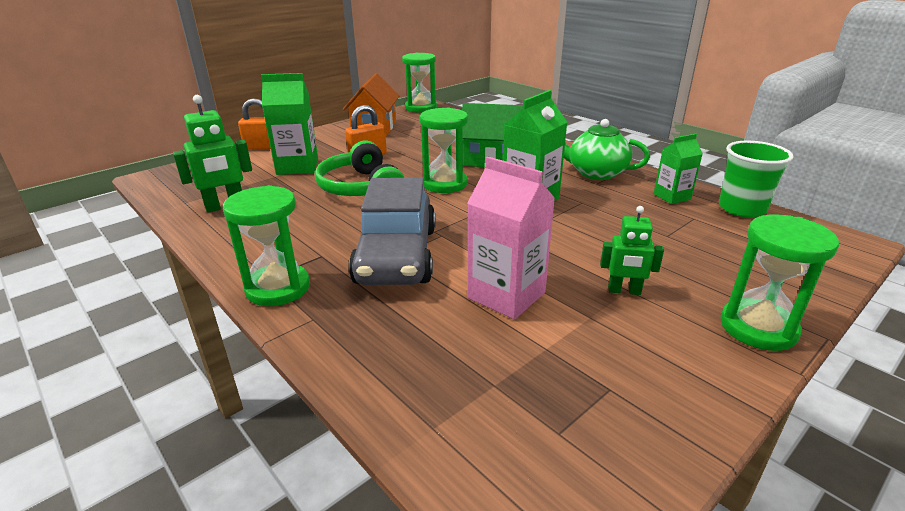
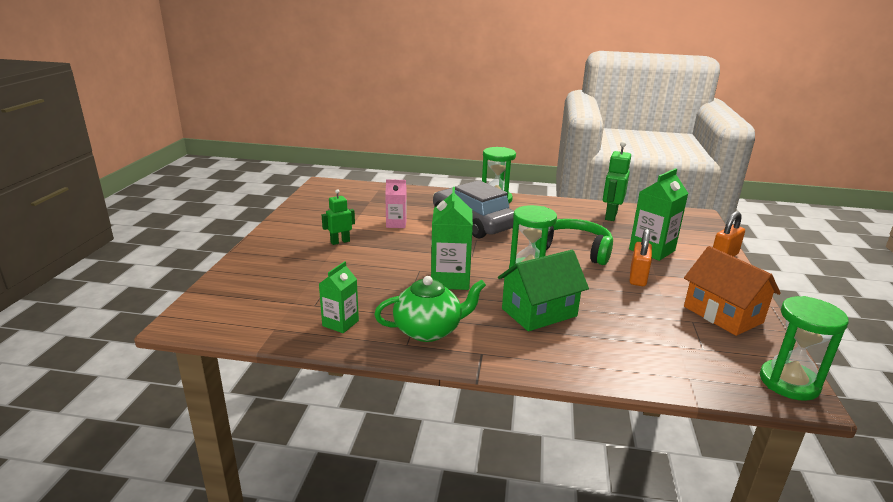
camera: 140 degrees right, 5 degrees down
pink carton [467,157,555,319] -> pink carton [385,179,407,228], size x0.61
green cup [719,141,794,217] -> none
green hourglass [720,214,839,351] -> none

